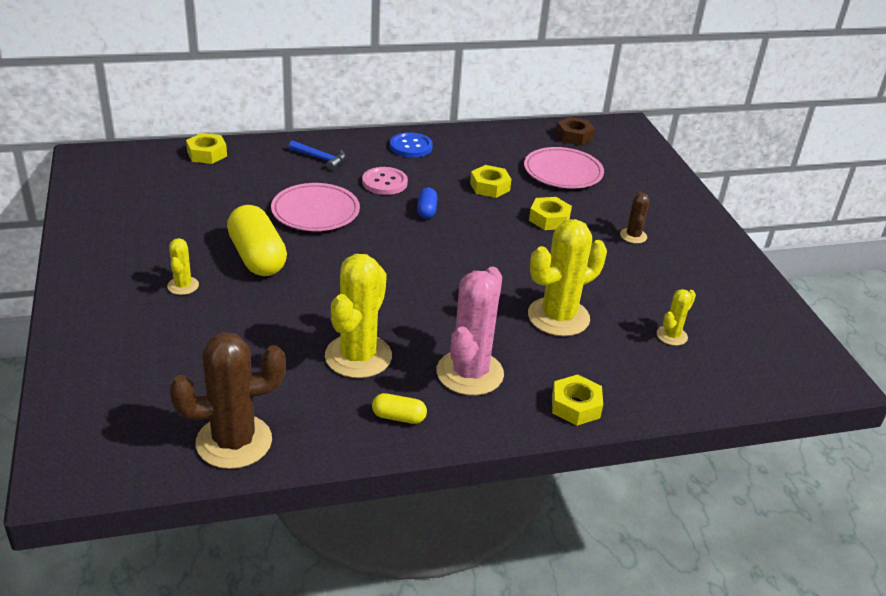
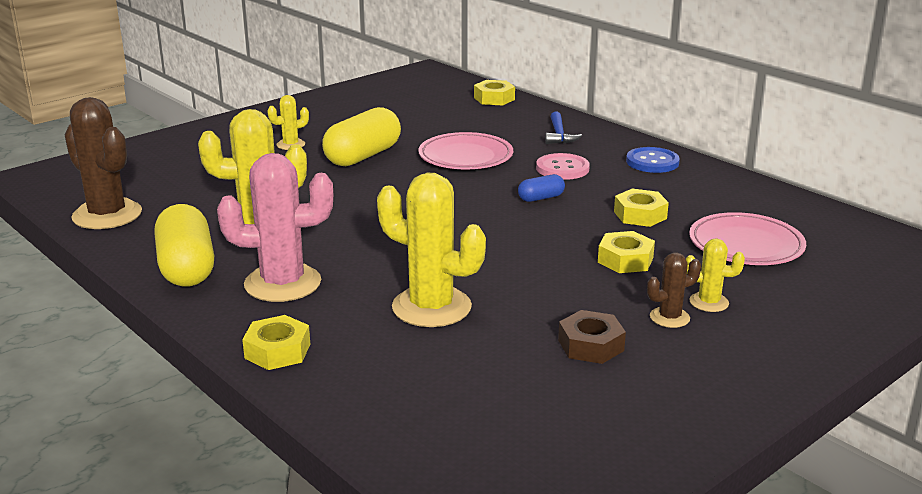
camera: 65 degrees right, 10 degrees down
yellow capsule [372,393,427,424] -> yellow capsule [154,204,214,286], size x2.07
brown nut [556,117,595,146] -> brown nut moved to [558,310,626,364]
yellow cactus [657,289,696,346] -> yellow cactus moved to [686,238,745,312]

